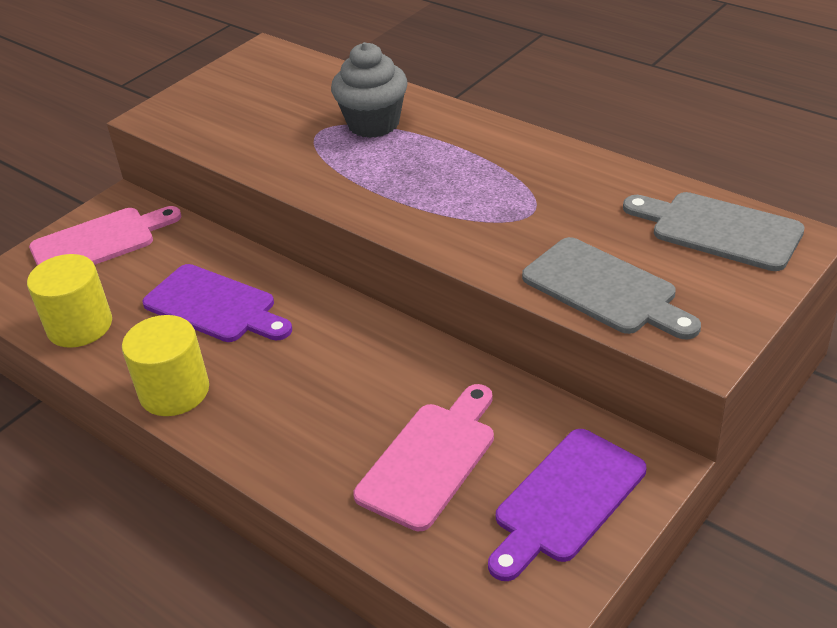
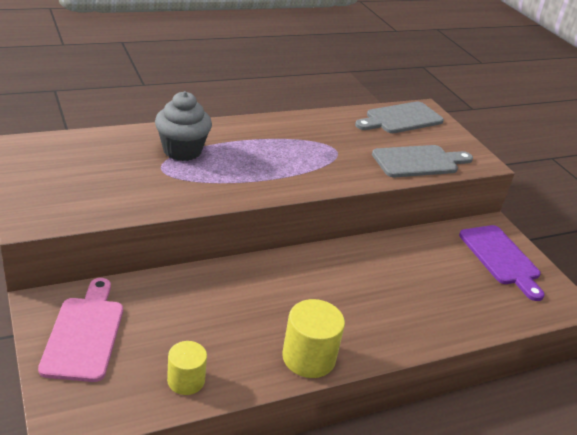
camera: 70 degrees left, 5 degrees down
yellow cylinder [27,254,112,348] -> yellow cylinder [167,341,207,395], size x0.65
purple cutting board [142,264,292,342] -> none
pink cutting board [353,384,494,531] -> none

